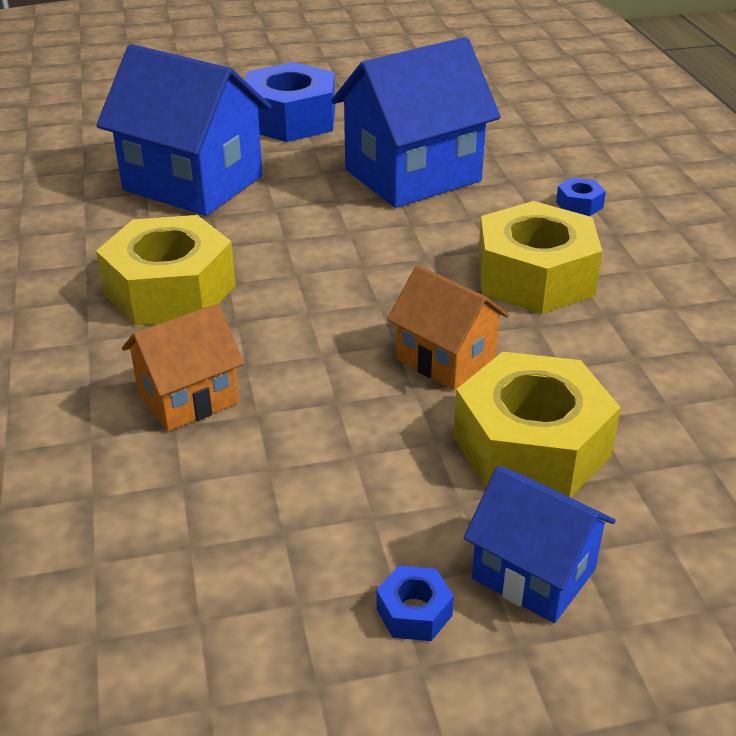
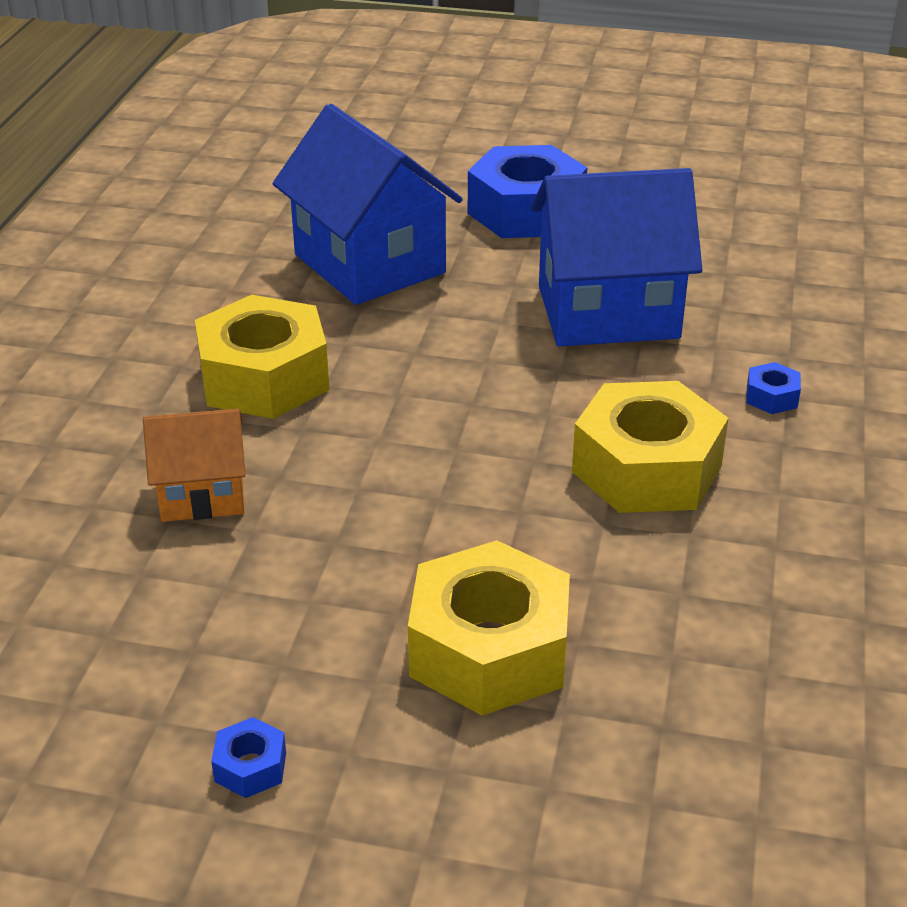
camera: 25 degrees right, 0 degrees up
orange house [387,265,509,390] -> none
blue house [464,466,616,623] -> none

